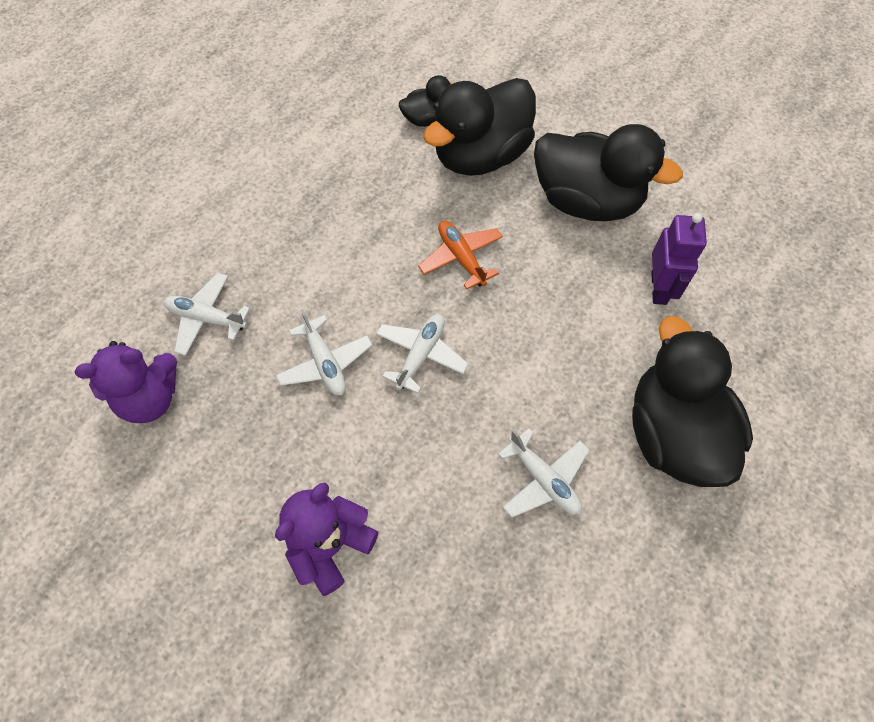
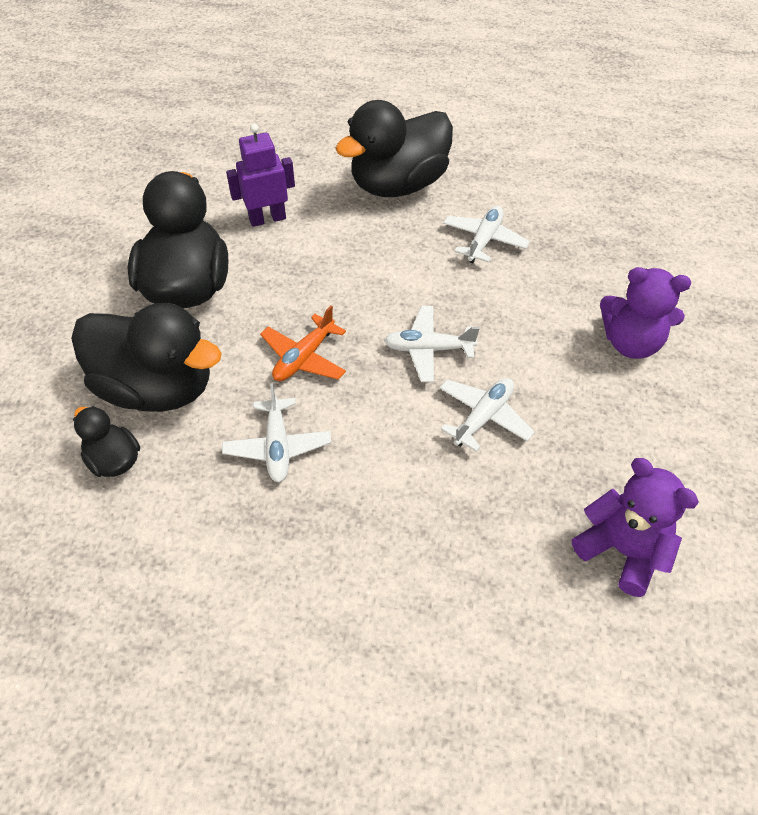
camera: 115 degrees left, 10 degrees down
white plane [164,273,250,356] -> white plane moved to [222,383,331,482]

